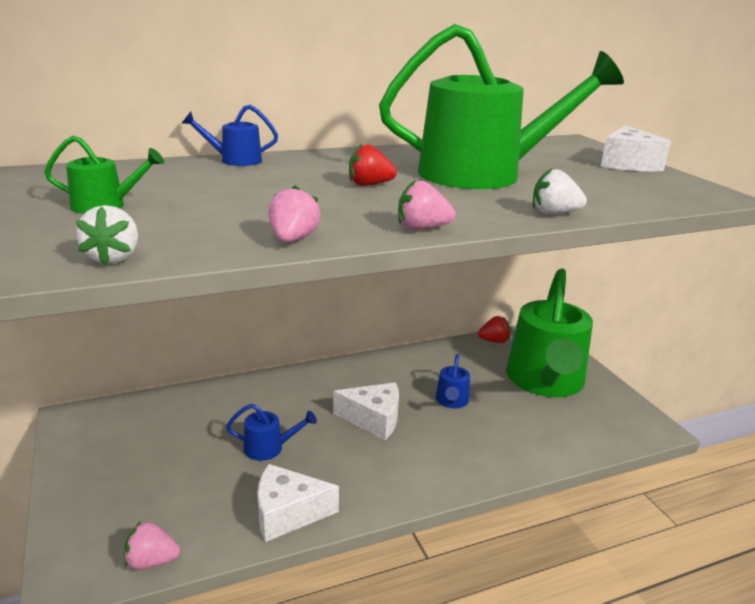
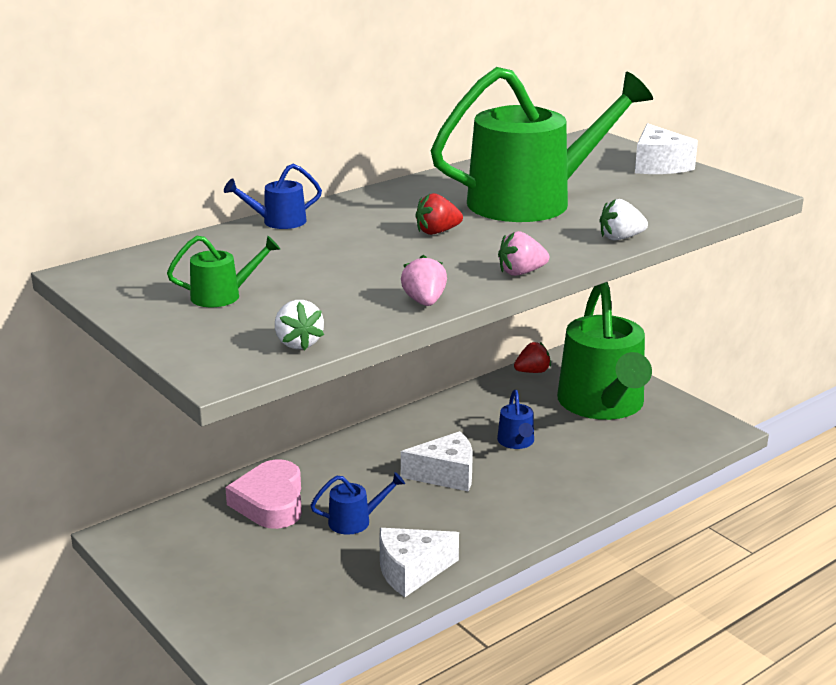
camera: 15 degrees left, 0 degrees up
pink strawberry [124,521,180,570] -> none
none -> pink heart [225,459,302,529]

